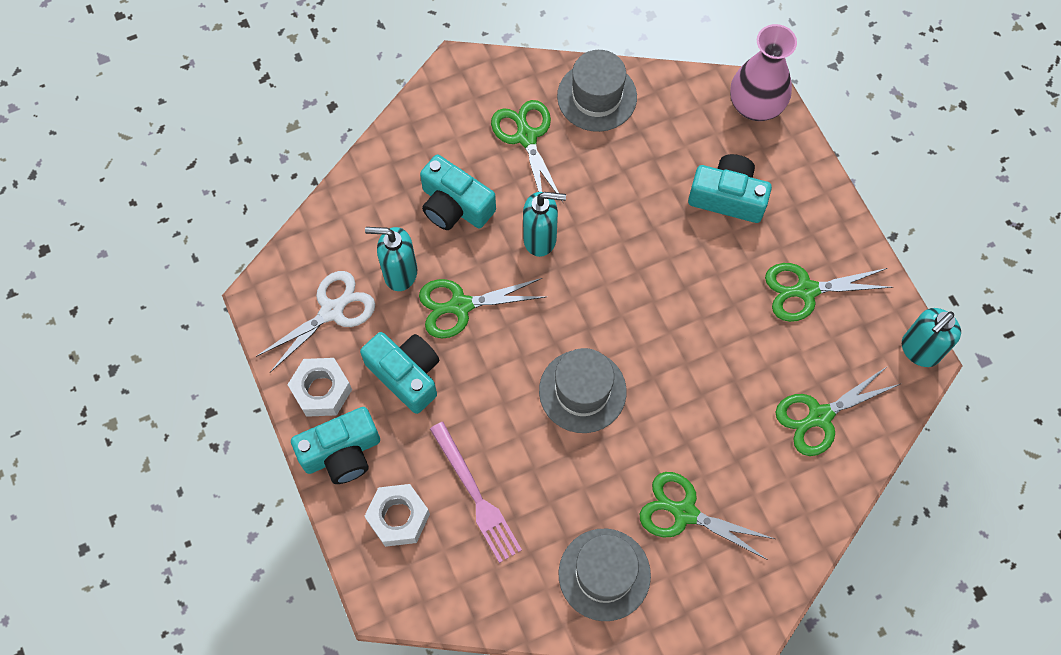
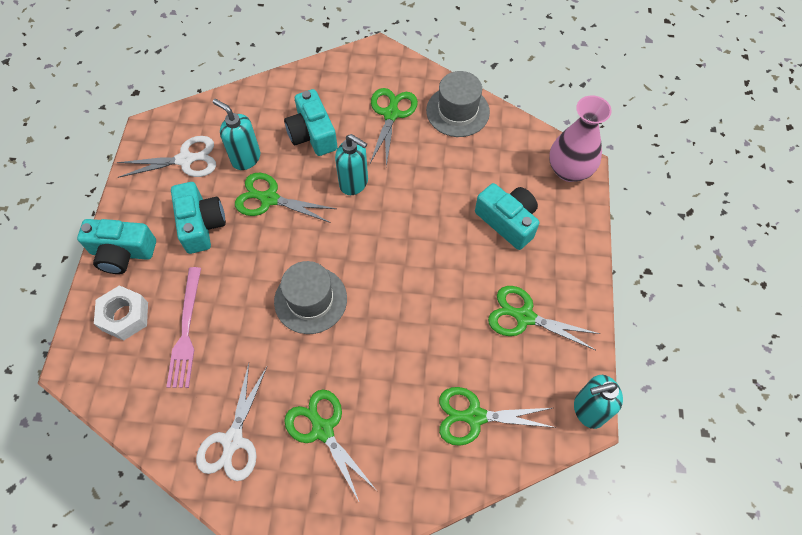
camera: 30 degrees right, 5 degrees down
white nut [287,358,352,417] -> none
grey hat [558,529,651,621] -> white scissors [196,364,267,481]

